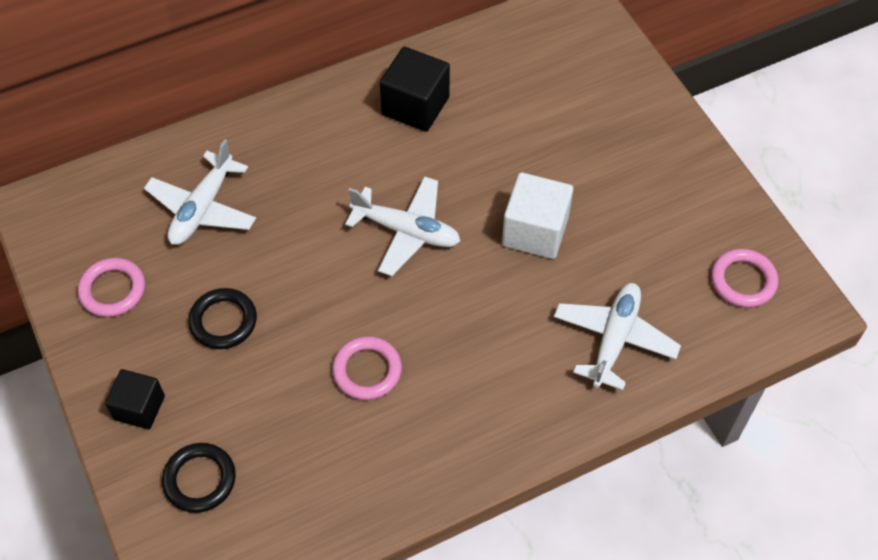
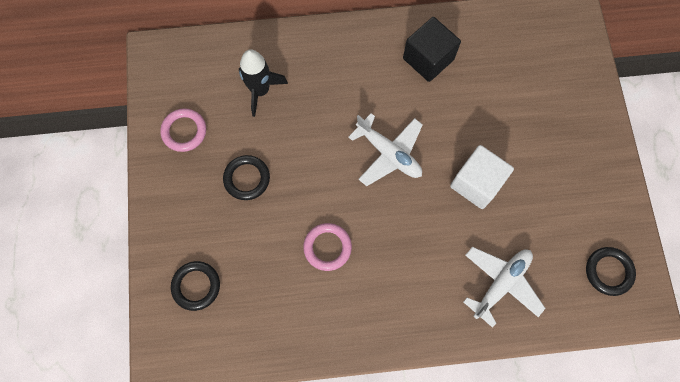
camera: 20 degrees right, 15 degrees up
black cube [105,369,165,429] -> none
white plane [144,139,256,245] -> black rocket [239,49,288,117]
pink ring [711,249,778,308] -> black ring [586,247,636,296]

